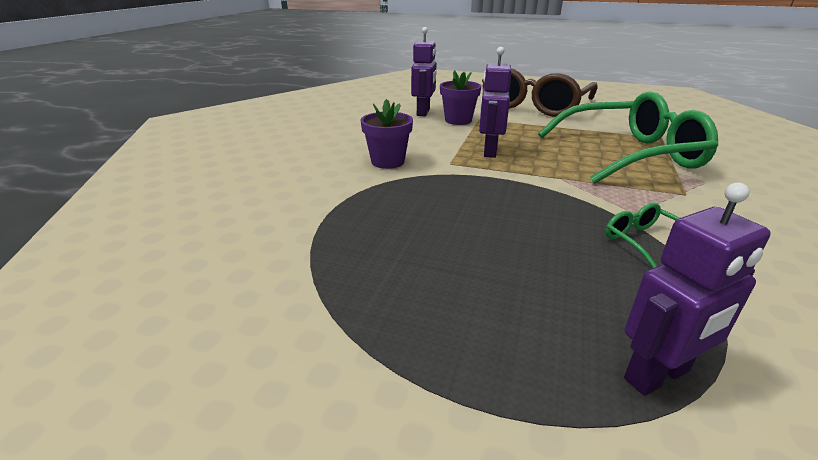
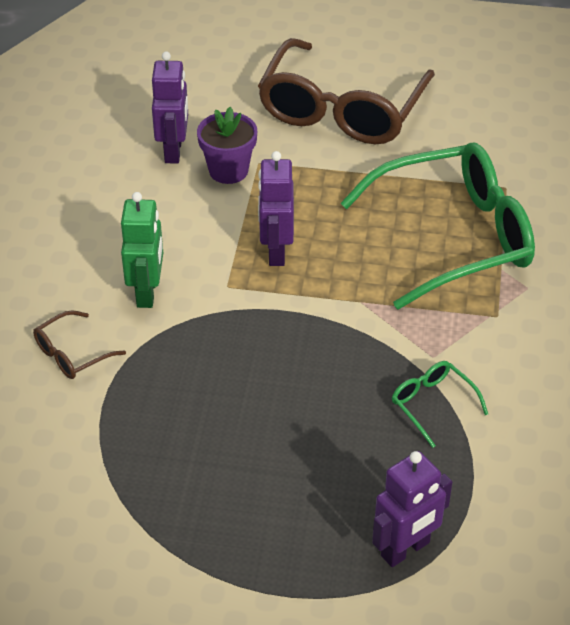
camera: 10 degrees left, 15 degrees up
purple flower pot [361,99,413,169] -> green robot [121,192,163,308]
none -> brown glasses [33,310,126,379]

